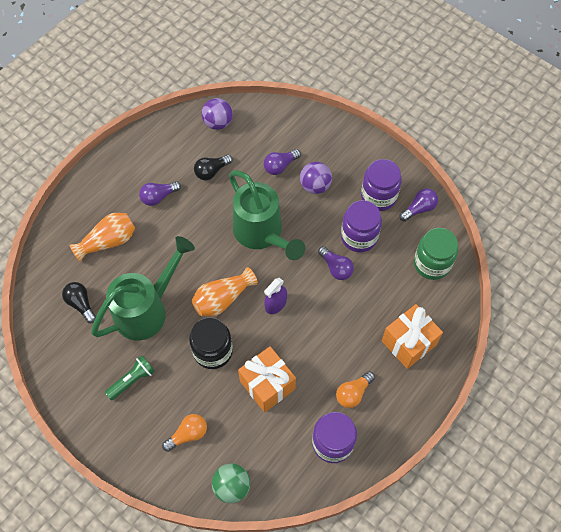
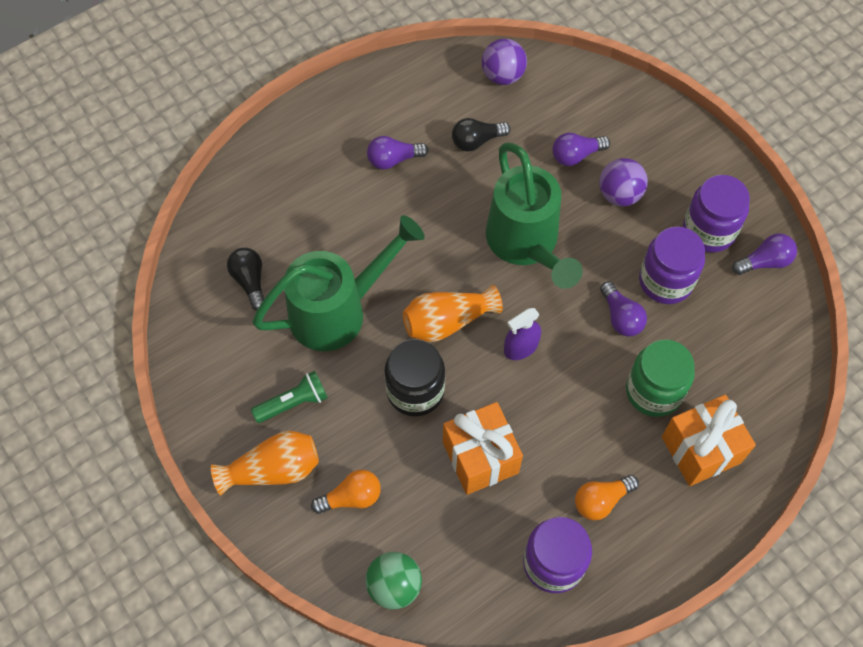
camera: 15 degrees right, 0 degrees up
orange vase [69,213,135,262] -> orange vase moved to [211,431,319,495]
green jar [414,228,458,280] -> green jar moved to [626,339,695,417]

